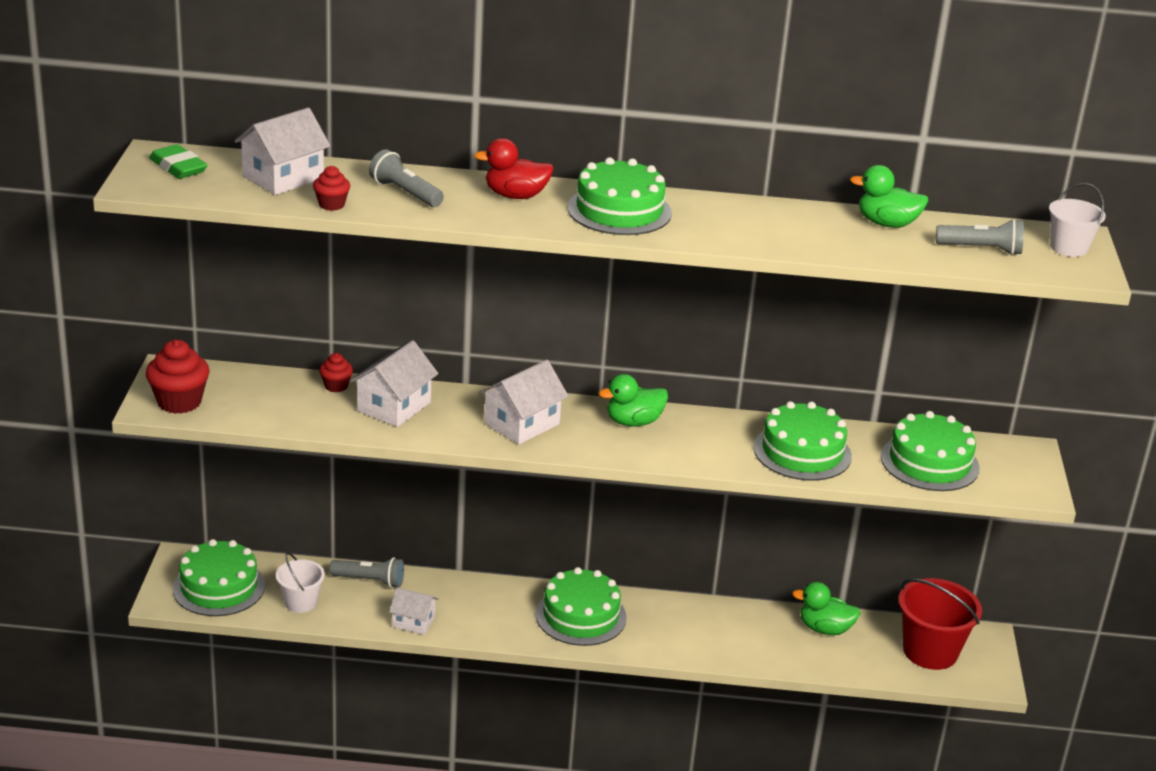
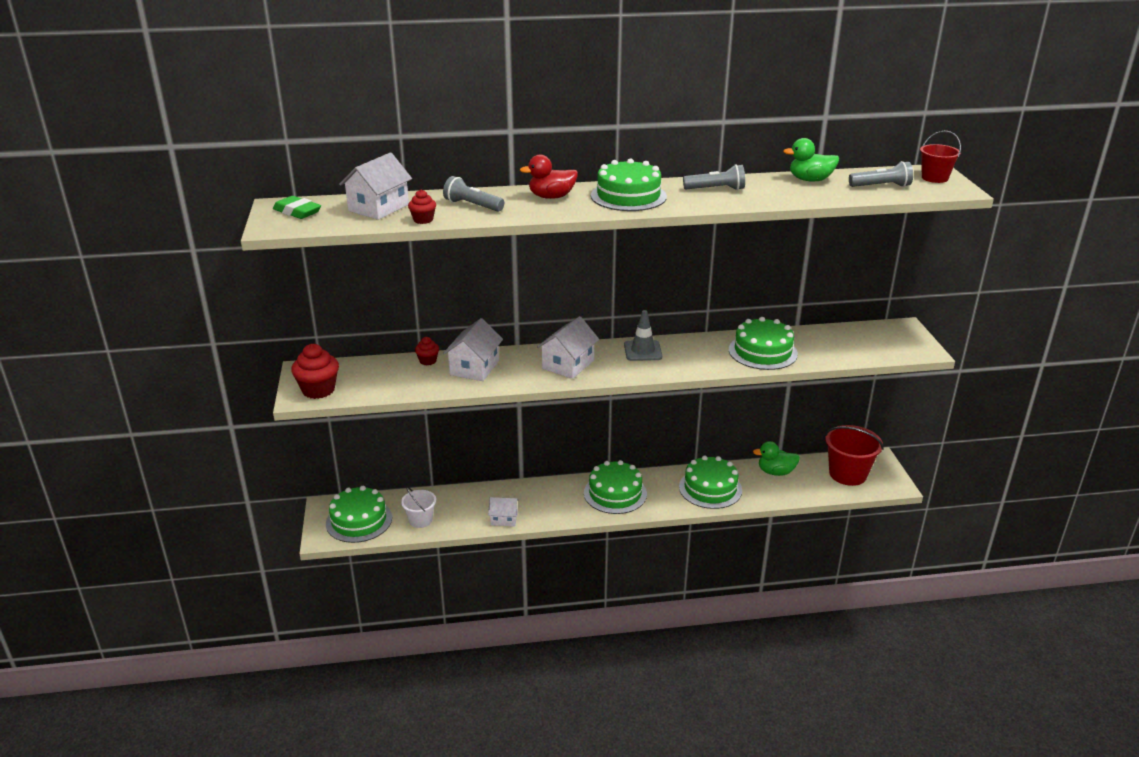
camera: 10 degrees left, 0 degrees up
grey flashlight [329,557,404,588] -> grey flashlight moved to [683,164,745,190]
green duck [598,374,668,427] -> grey traffic cone [624,310,662,361]
green cake [881,411,980,491] -> green cake moved to [679,456,742,509]
white bucket [1049,183,1106,257] -> red bucket [920,131,961,183]

